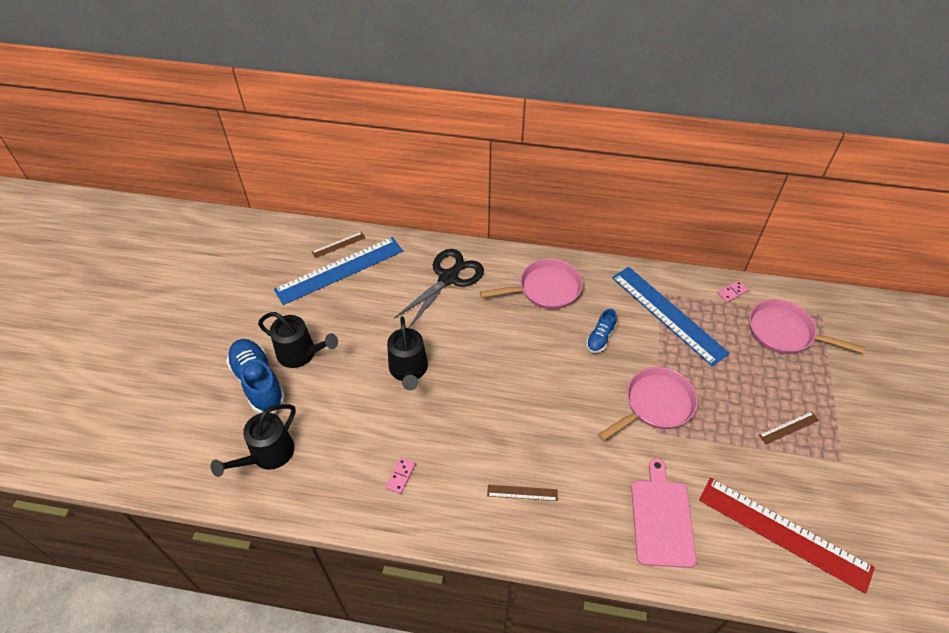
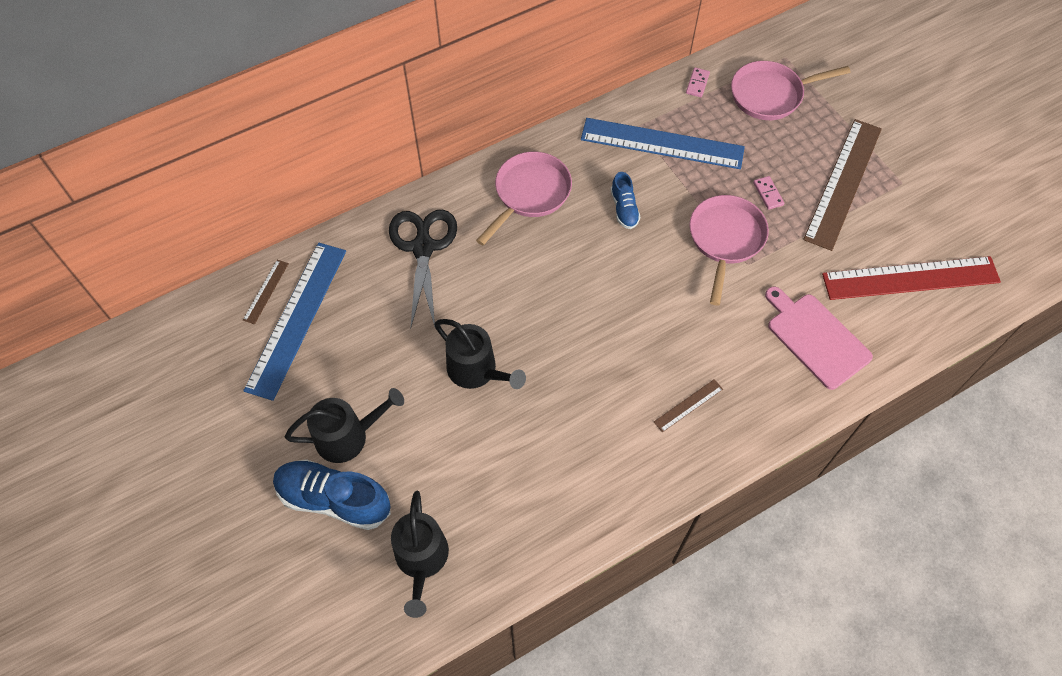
camera: 40 degrees left, 10 degrees up
pink domino [386,458,415,494] -> pink domino moved to [753,176,784,210]
brown ruler [759,411,819,444] -> brown ruler [803,119,882,251], size x2.35

